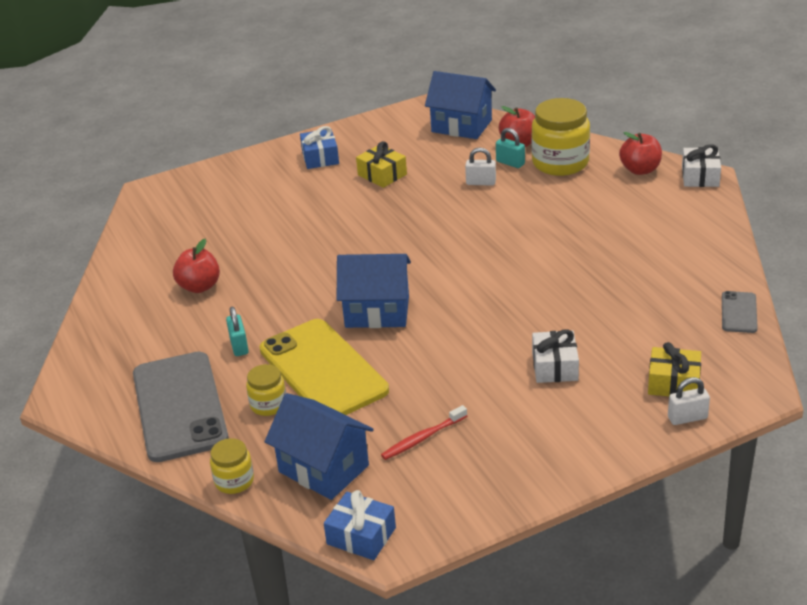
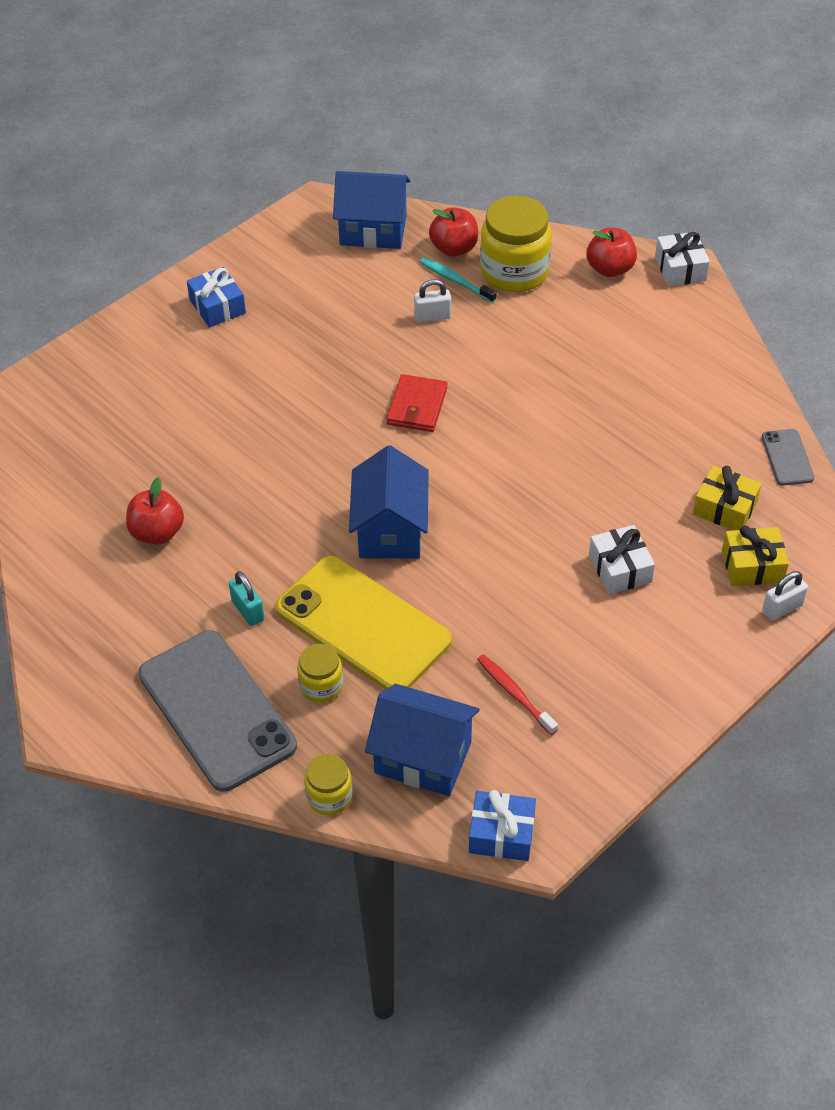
camera: 20 degrees left, 15 degrees up
blue house [337,254,411,328] -> blue house turned 75 degrees counterclockwise [349,445,429,558]
yellow gift [356,141,407,188] -> yellow gift moved to [693,465,762,530]
red toothbrush [381,405,467,460] -> red toothbrush turned 105 degrees clockwise [477,654,558,735]
turquoise padlock [496,128,525,168] -> turquoise toothbrush [419,257,497,303]
none -> red wallet [386,374,447,432]

